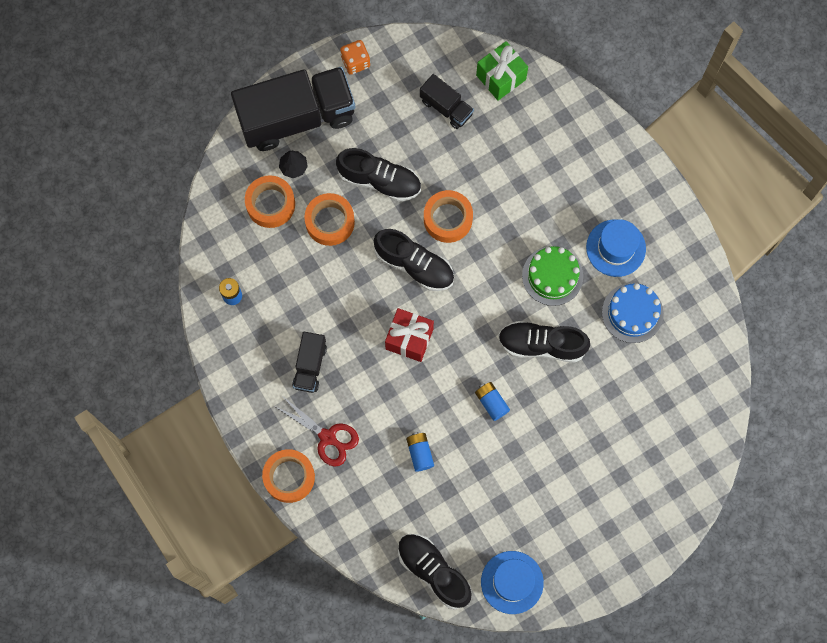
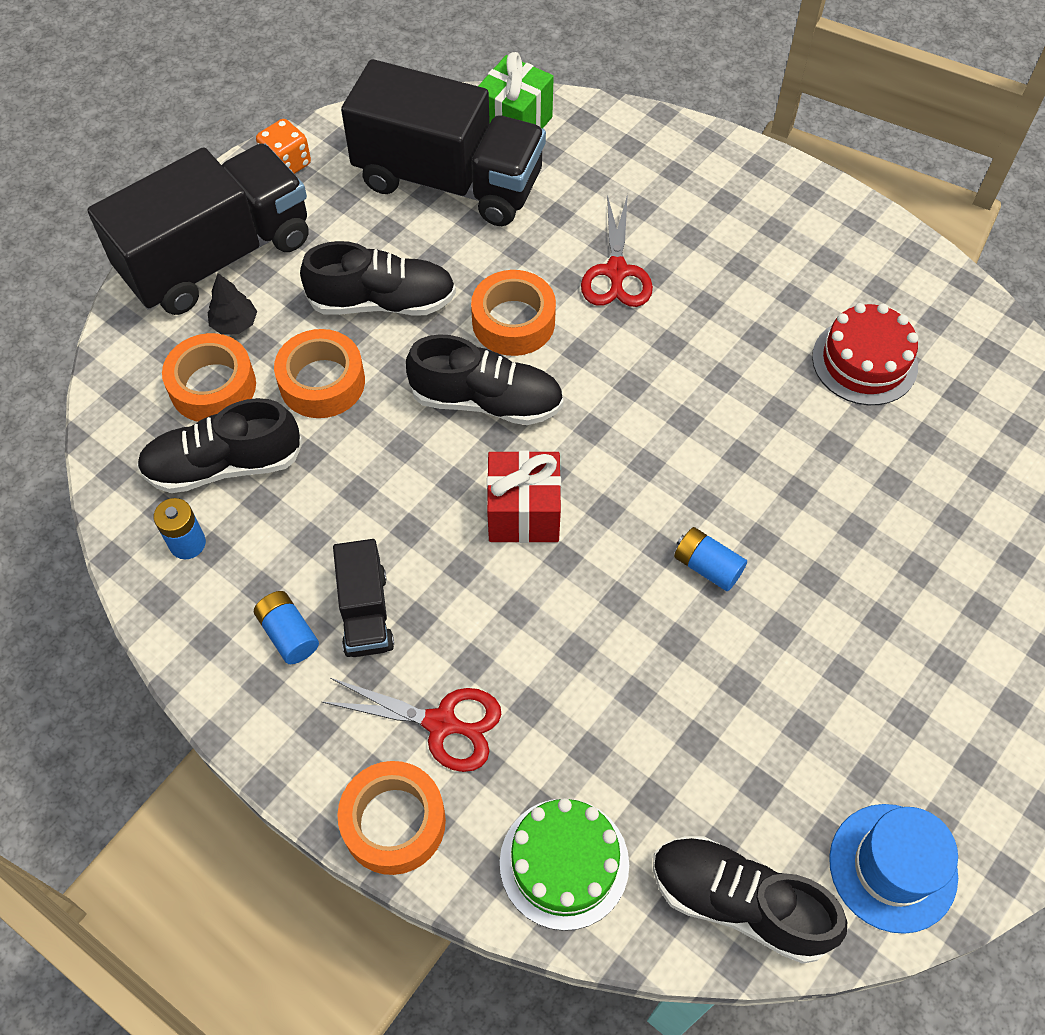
camera: 20 degrees left, 15 degrees down
blue battery [406,432,434,472] -> blue battery moved to [254,591,319,664]
black truck [420,74,474,129] -> black truck [341,59,546,226], size x2.10
black shoe [498,321,590,362] -> black shoe moved to [137,398,303,493]
green cake [522,246,583,306] -> green cake moved to [500,798,629,931]
blue hat [586,219,646,277] -> none
blue cake [602,283,664,343] -> red cake [812,303,918,405]
none -> red scissors [581,194,653,307]

